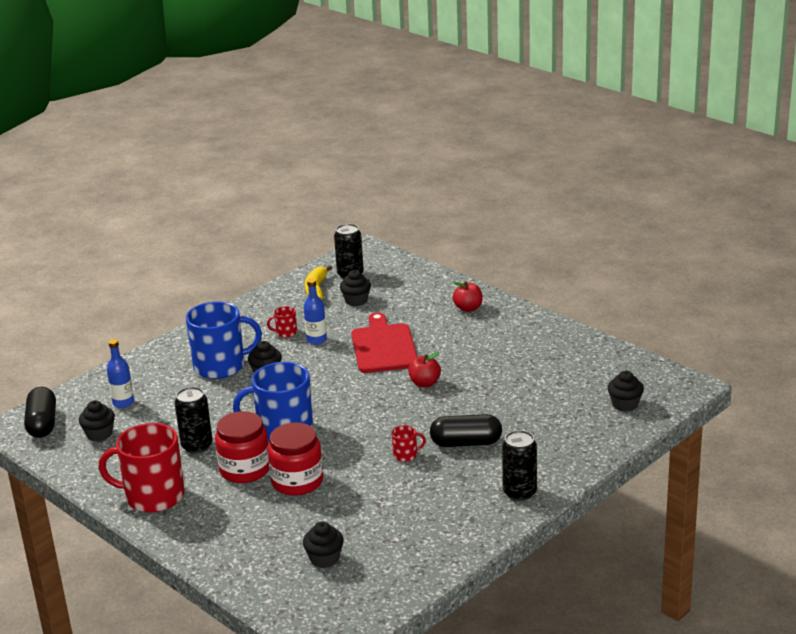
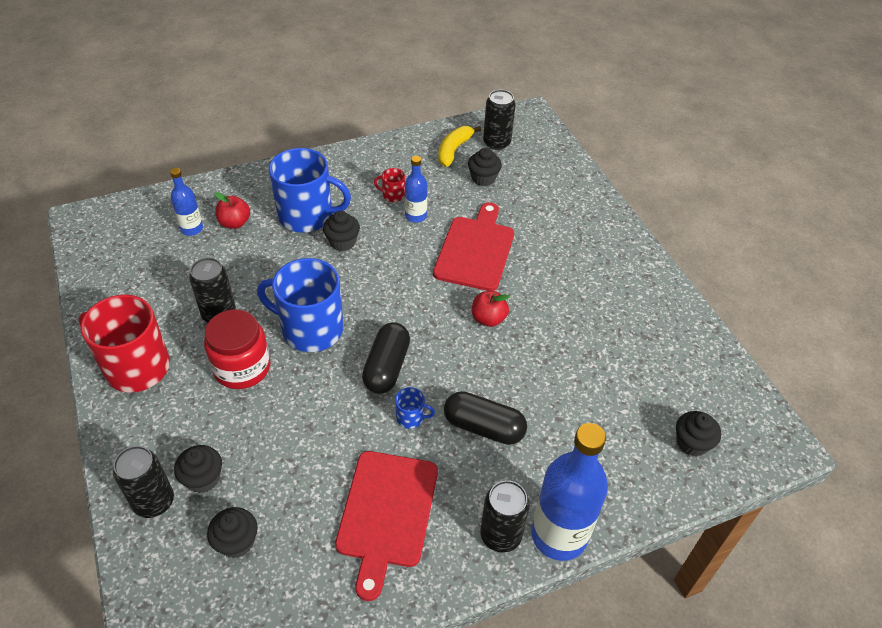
camera: 20 degrees right, 20 degrees up
black capsule [24,387,56,438] -> black capsule moved to [362,322,410,394]
black cupcake [79,400,115,441] -> black cupcake moved to [174,445,222,493]
red jar [268,422,323,496] -> none
red mug [392,425,426,462] -> blue mug [395,387,435,429]
red apple [453,281,483,312] -> red apple moved to [214,192,250,229]
none -> black can [113,446,174,518]
none -> red cutting board [335,451,438,601]
none -> blue bottle [531,423,608,561]

